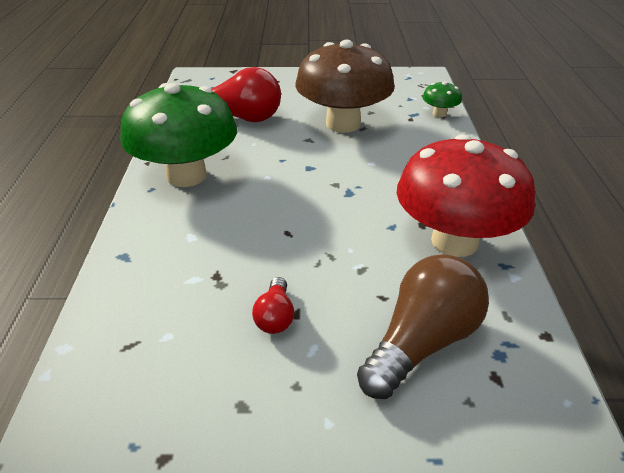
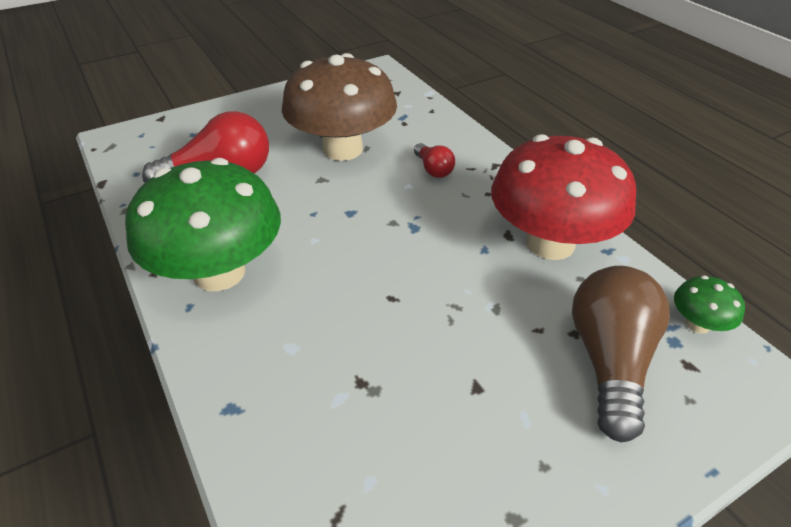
camera: 30 degrees left, 5 degrees up
red light bulb [252,277,294,334] -> red light bulb moved to [414,143,455,178]
green mushroom [423,81,462,118] -> green mushroom moved to [674,275,745,334]

